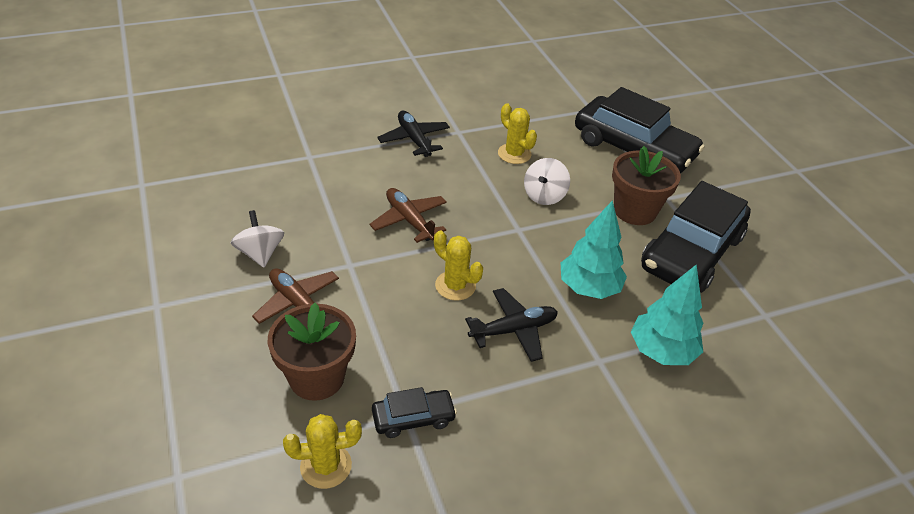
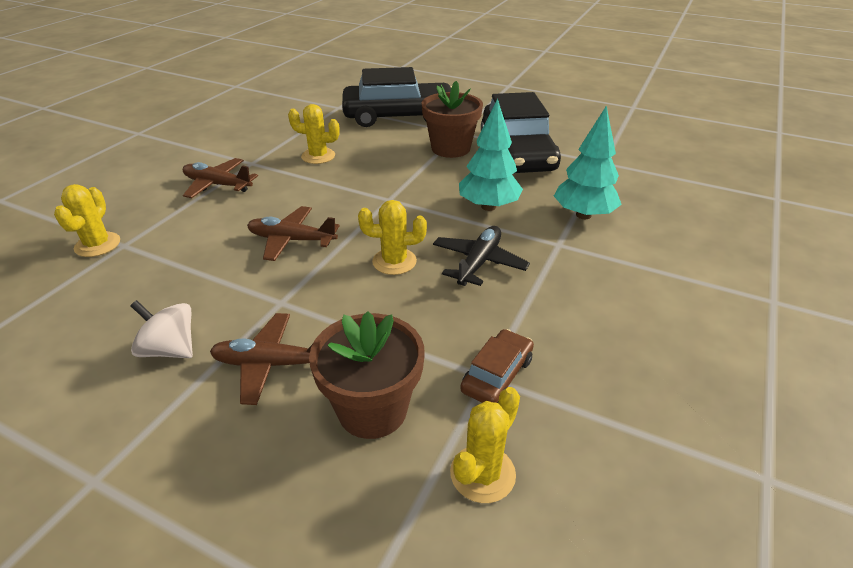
camera: 40 degrees left, 5 degrees down
black car [372,387,457,438] -> brown car [460,329,534,403]
black plane [377,111,450,157] -> brown plane [183,158,258,198]
white spinning top [524,158,570,205] -> none
none -> yellow cactus [54,184,120,257]

